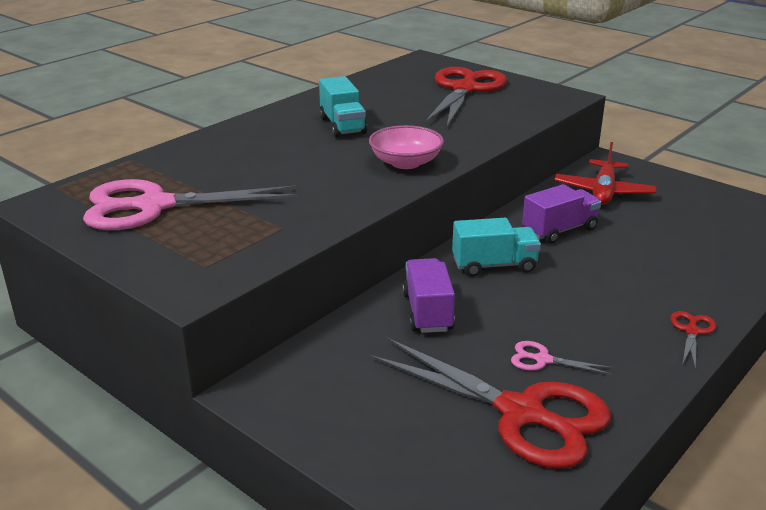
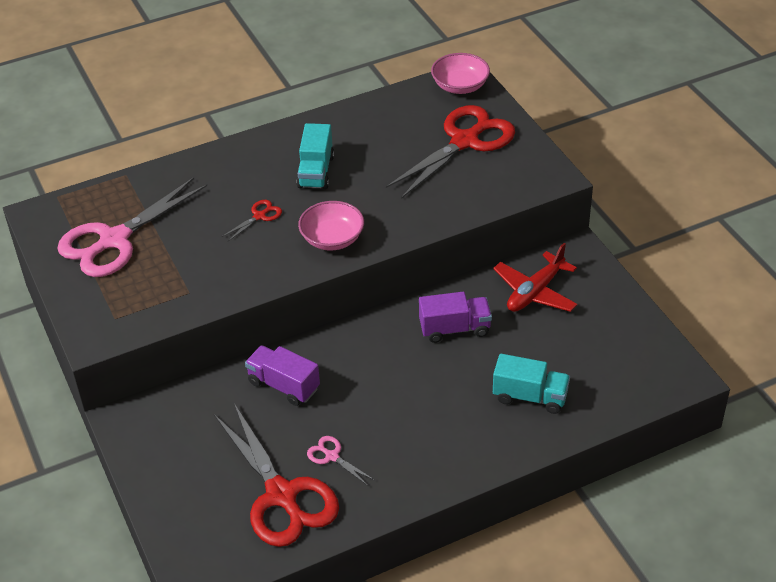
camera: 25 degrees right, 15 degrees up
pink scissors [83,179,299,230] -> pink scissors turned 60 degrees counterclockwise [57,177,207,277]
purple truck [402,258,455,333] -> purple truck turned 75 degrees counterclockwise [245,345,320,406]
turquoise truck [452,218,541,277] -> turquoise truck moved to [493,354,570,414]
red scissors [670,311,716,369] -> red scissors moved to [222,200,282,241]
none -> pink bowl [431,53,490,94]

